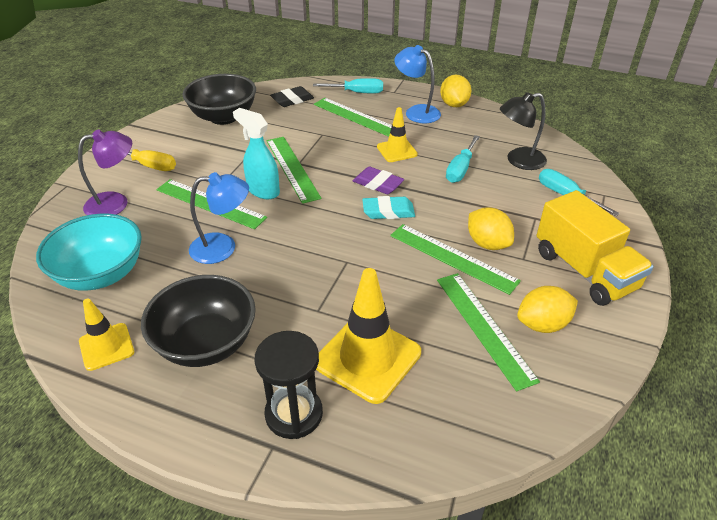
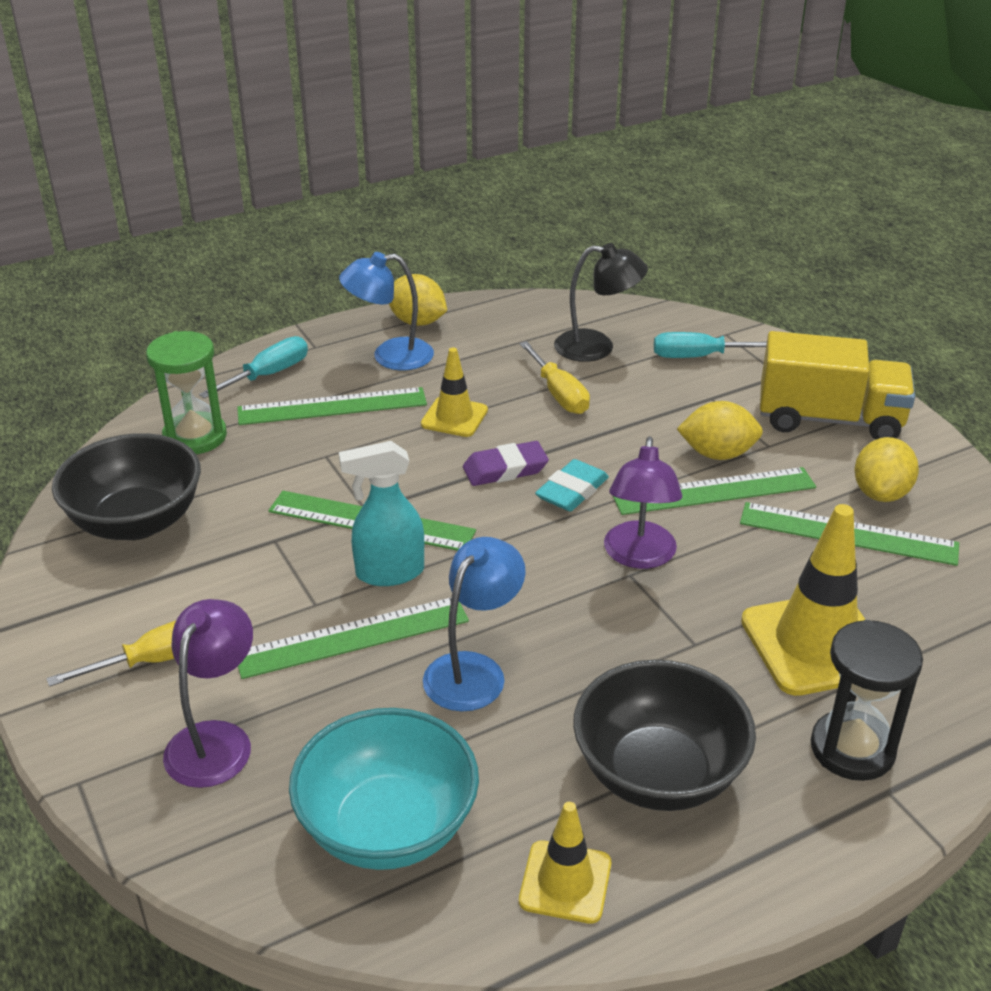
camera: 50 degrees left, 5 degrees down
black eraser [270,86,314,107] -> green hourglass [146,331,227,454]
turquoise screwdriver [446,135,480,183] -> yellow screwdriver [520,341,590,414]
black lamp [500,92,547,170] -> black lamp turned 105 degrees counterclockwise [554,243,648,362]
none -> purple lamp [604,437,682,569]

